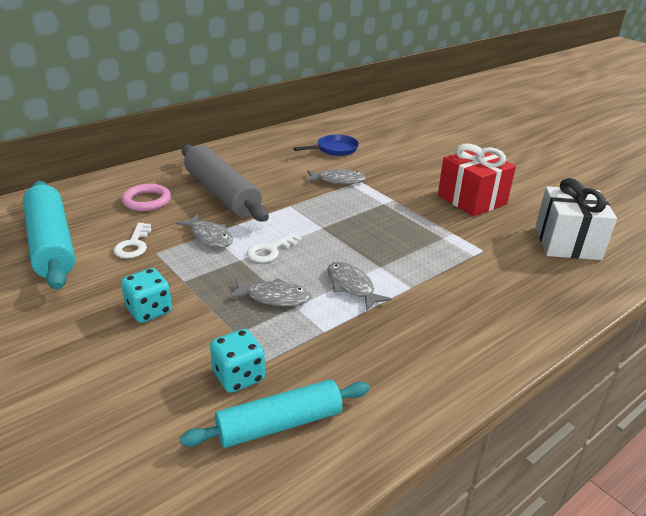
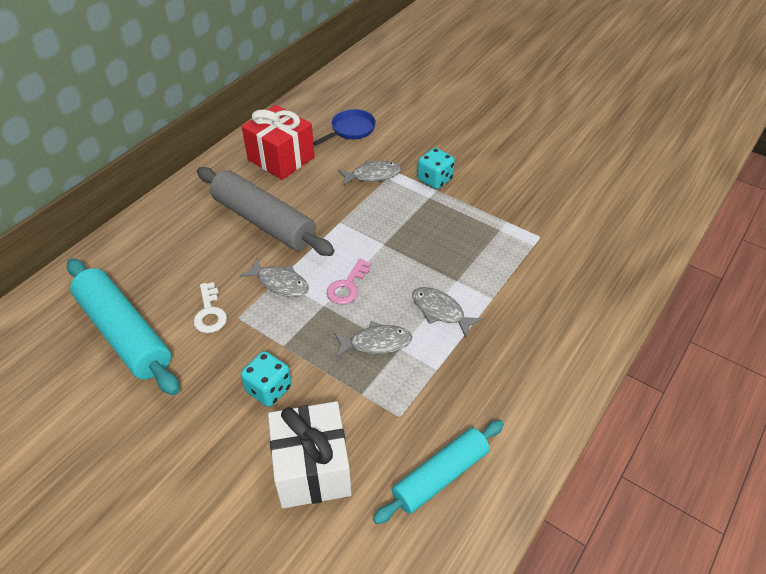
camera: 15 degrees left, 15 degrees up
pink ring [122,184,171,211] -> none
turquoise dice [210,329,265,393] -> turquoise dice moved to [418,148,455,189]
white key [247,232,301,263] -> pink key [326,259,371,305]
red gift [438,144,516,217] -> red gift moved to [242,105,315,180]
white gift [535,178,617,260] -> white gift moved to [268,401,352,508]

